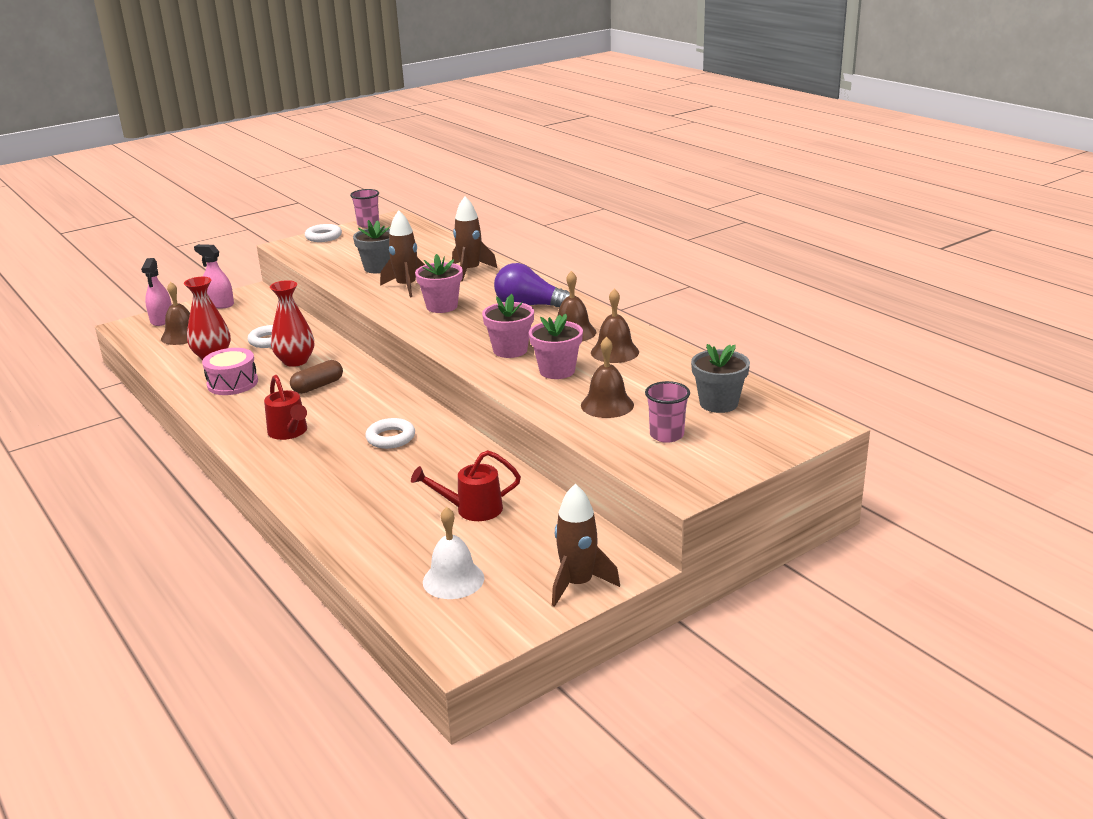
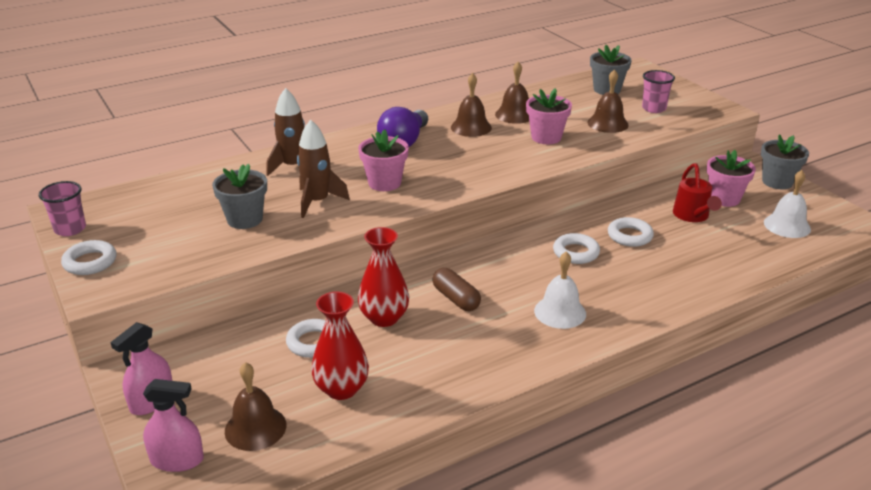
camera: 85 degrees left, 5 degrees up
pink drum [202,348,258,395] -> none
red watering can [264,375,307,440] -> white bell [534,252,586,329]
pink flower pot [482,294,534,358] -> pink flower pot moved to [707,150,756,207]
brown rocket [552,484,620,607] -> grey flower pot [761,134,809,189]
none -> white ring [608,217,654,247]

